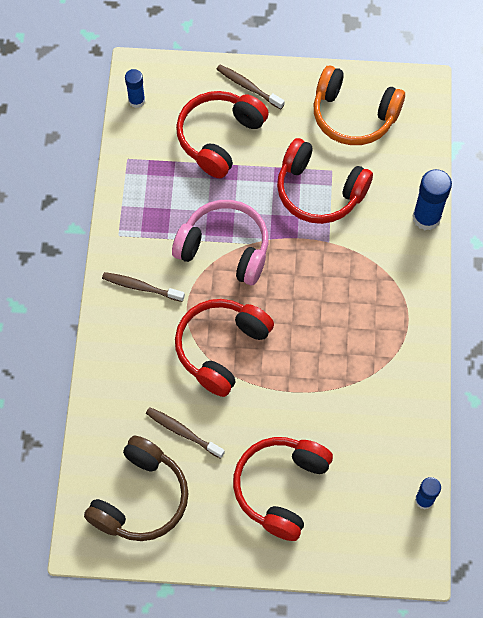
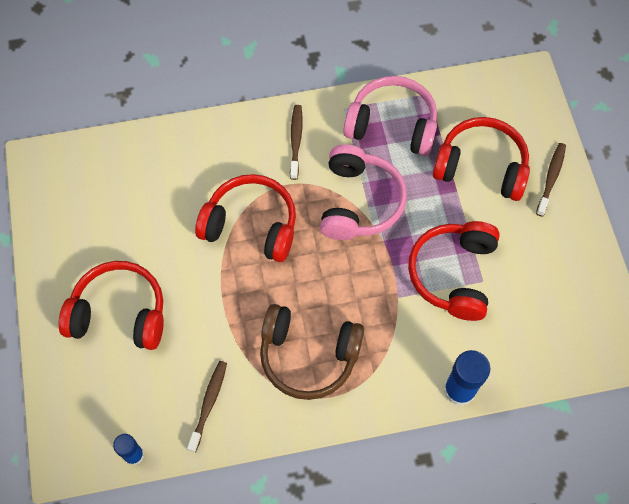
camera: 75 degrees right, 0 degrees up
brown headphones [84,436,189,541] -> brown headphones moved to [260,304,364,400]
blue glue stick [125,69,145,108] -> none
brown toothbrush [146,407,225,459] -> brown toothbrush moved to [187,361,227,452]
orange headphones [314,65,405,145] -> none
none -> pink headphones [343,76,437,156]

